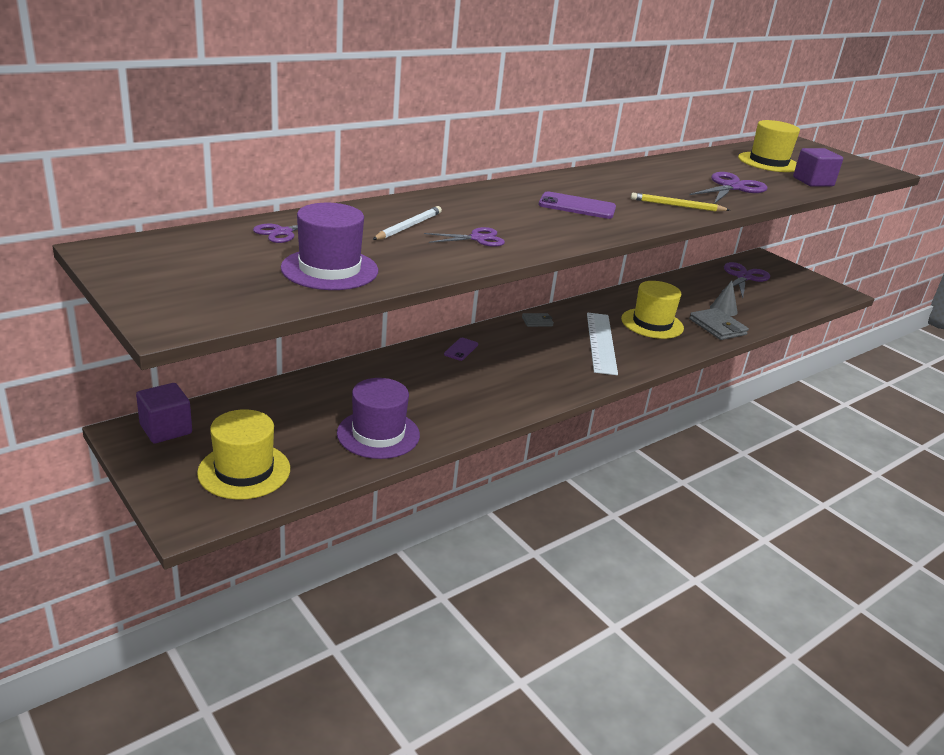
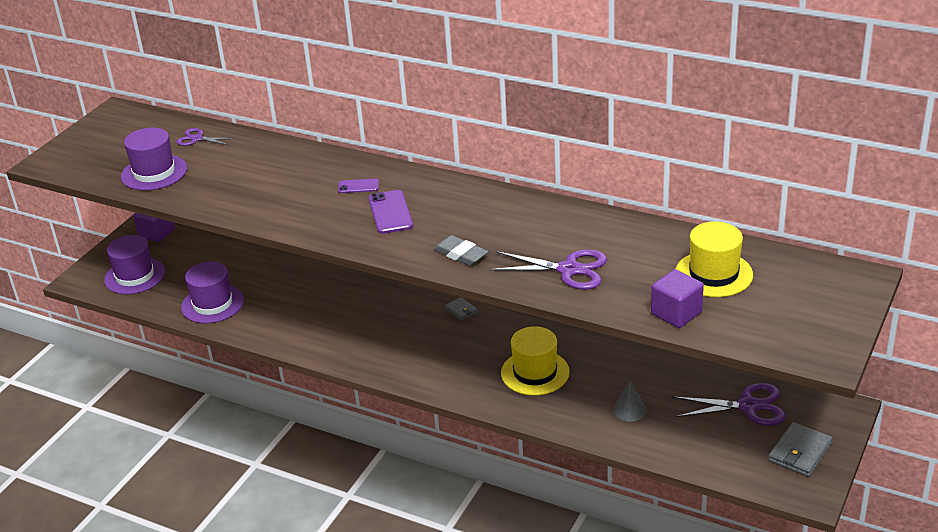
camera: 70 degrees right, 5 degrees up
yellow hat [197,409,290,500] -> purple hat [104,235,165,294]
white pencil [372,206,442,240] -> none
purple scissors [424,227,505,247] -> none
purple phone [444,338,478,361] -> purple phone moved to [338,178,379,193]
white ruler [587,313,618,375] -> none
yellow pencil [631,193,730,212] -> grey eraser [433,235,488,266]
grey wallet [689,308,749,340] -> grey wallet moved to [768,422,833,477]

